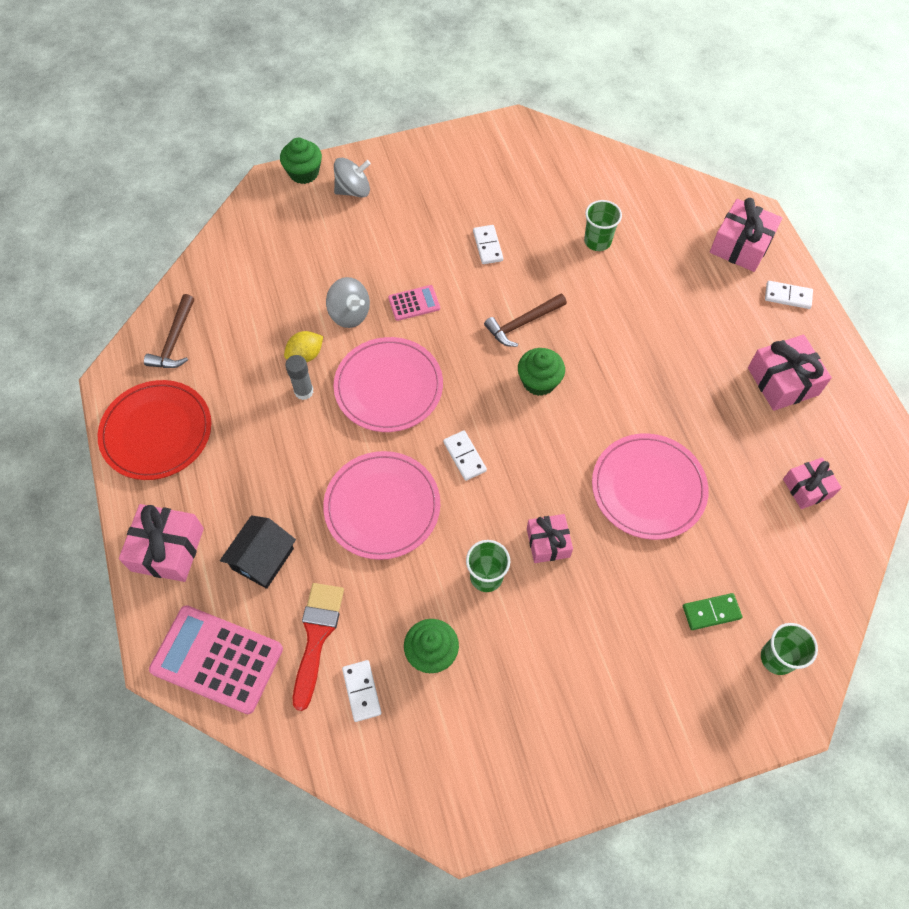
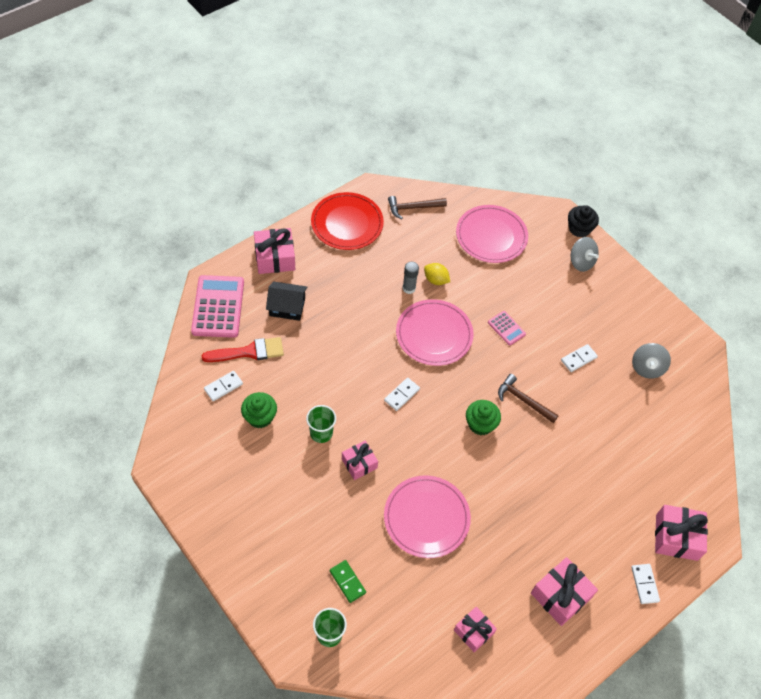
camera: 65 degrees right, 5 degrees down
green cupcake [280,138,322,184] -> black cupcake [568,205,599,237]
pink plate [323,451,440,560] -> pink plate moved to [456,205,528,263]
grey spinning top [326,277,370,328] -> grey spinning top moved to [632,343,671,379]
green cup [584,200,622,251] -> none

